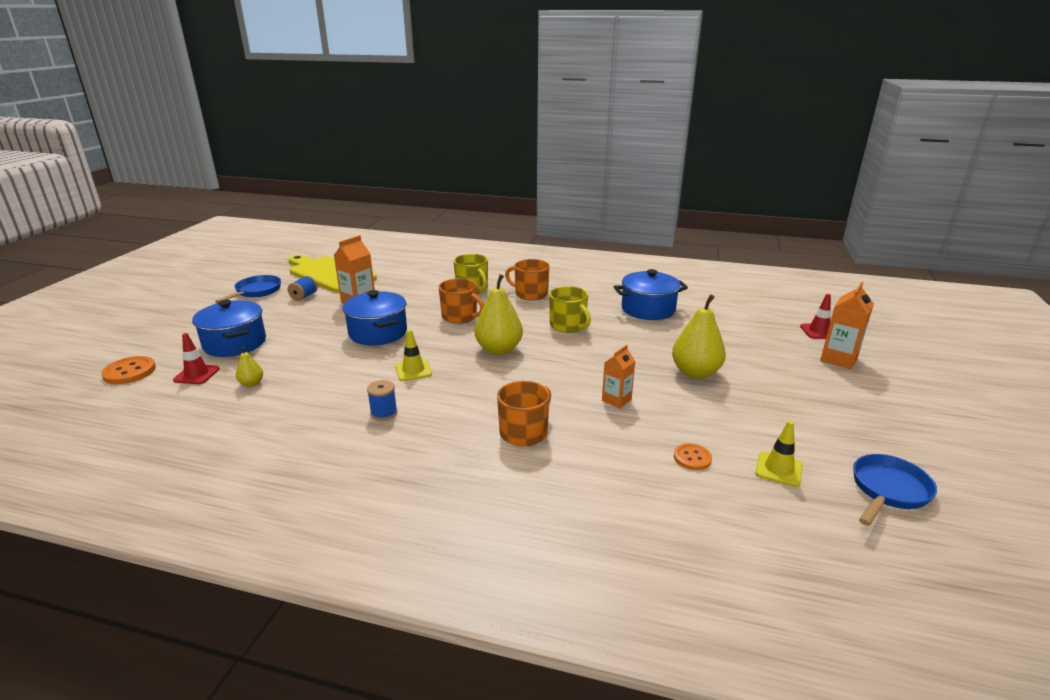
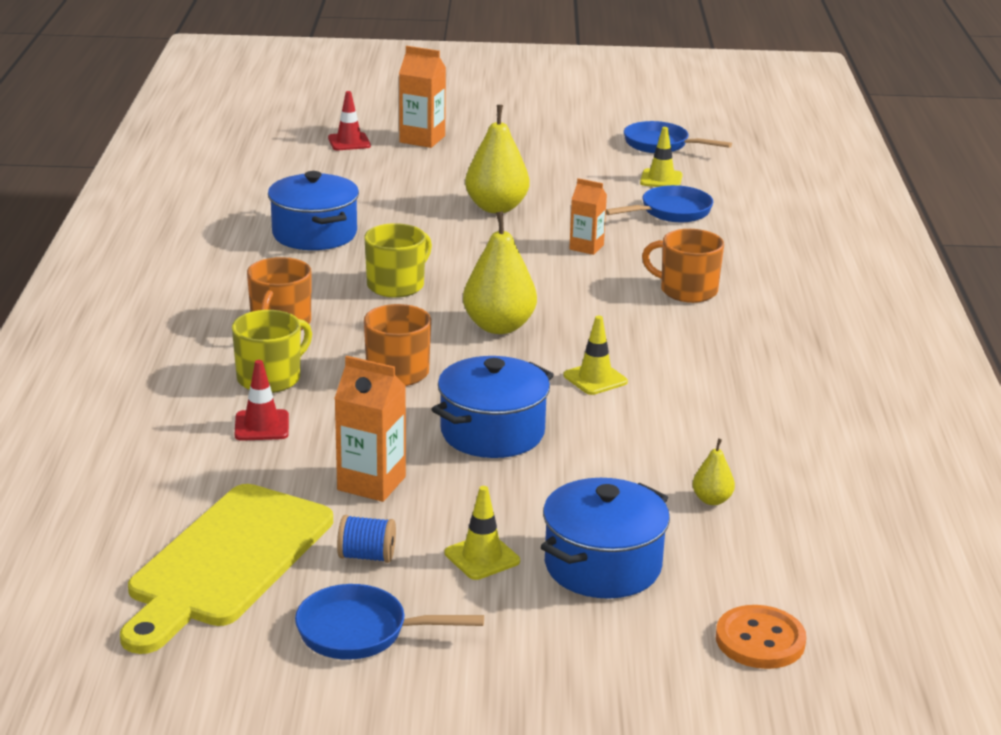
camera: 105 degrees left, 0 degrees up
red traffic cone [173,333,220,384] -> red traffic cone moved to [235,360,289,441]
blue spool [367,380,398,421] -> none
orange button [674,443,712,470] -> blue pan [606,185,713,222]
none -> yellow traffic cone [445,486,520,580]

